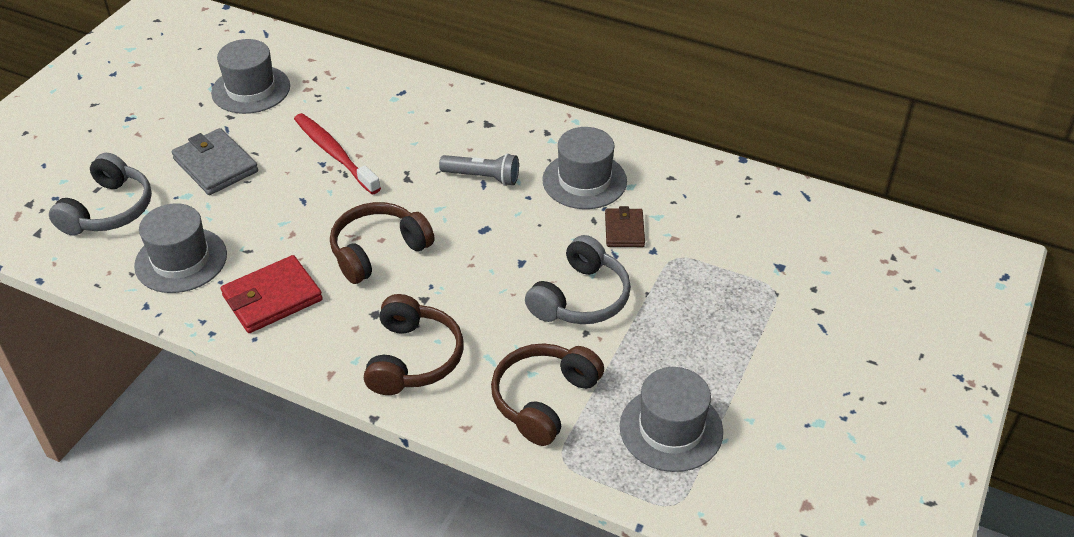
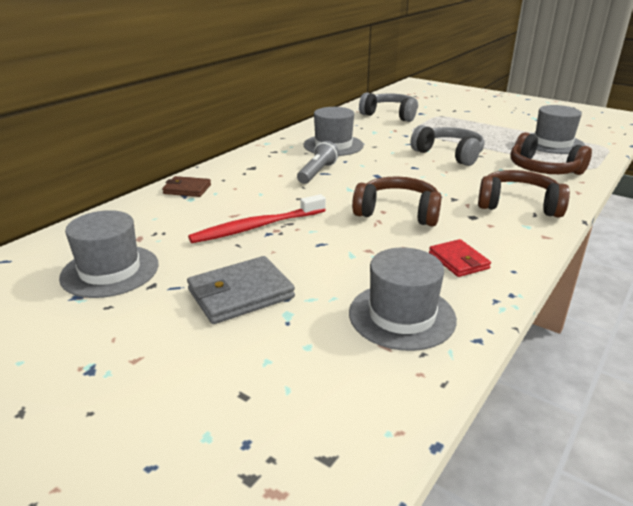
camera: 80 degrees left, 15 degrees down
grey headphones [49,153,152,236] -> grey headphones moved to [359,92,418,122]
red wallet [221,255,323,333] -> red wallet [429,239,491,277], size x0.63
brown headphones [330,202,435,284] -> brown headphones turned 135 degrees clockwise [352,176,442,226]
brown wallet [605,206,645,247] -> brown wallet moved to [162,176,211,197]

